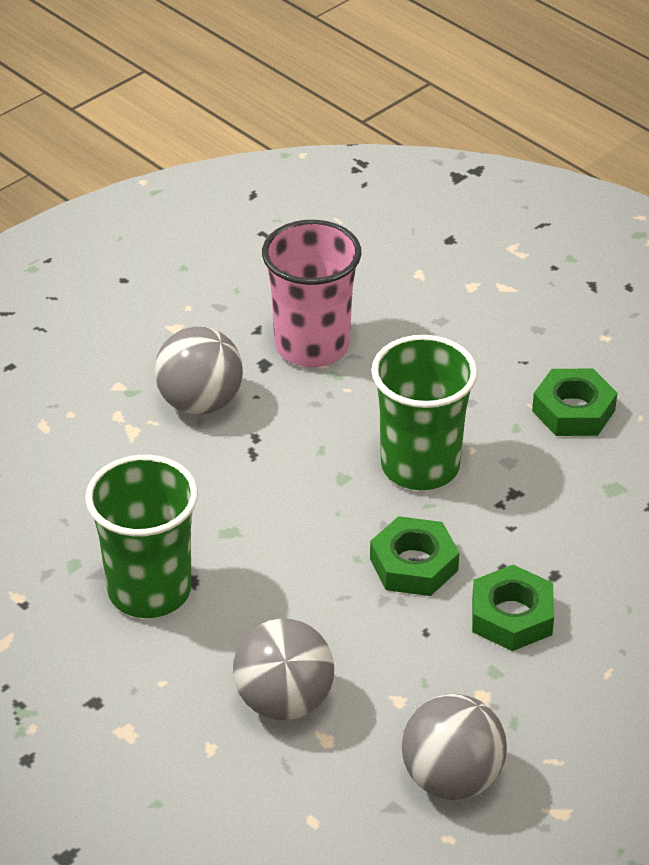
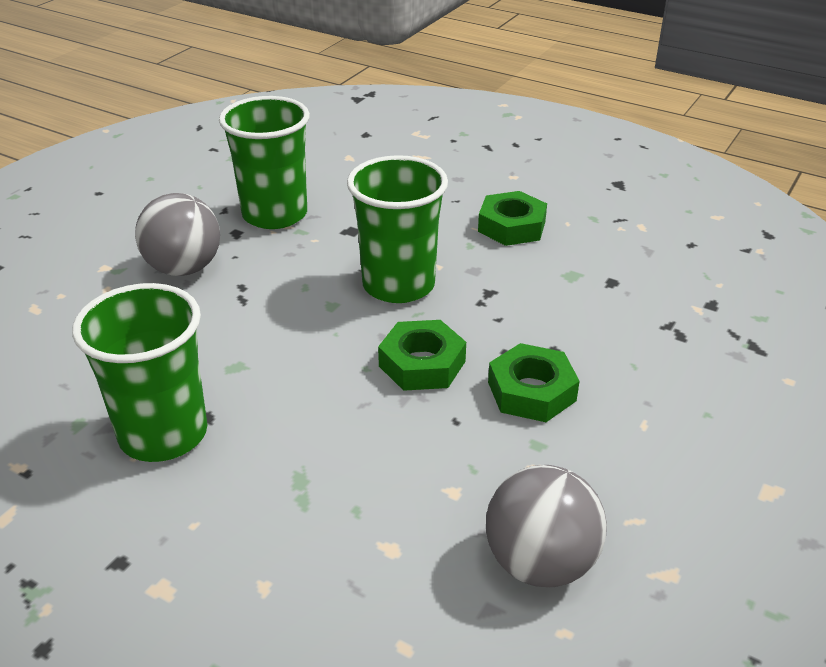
camera: 15 degrees left, 5 degrees down
grey ball [233,619,334,720] -> none
pink cup [262,220,361,367] -> green cup [219,96,310,229]

